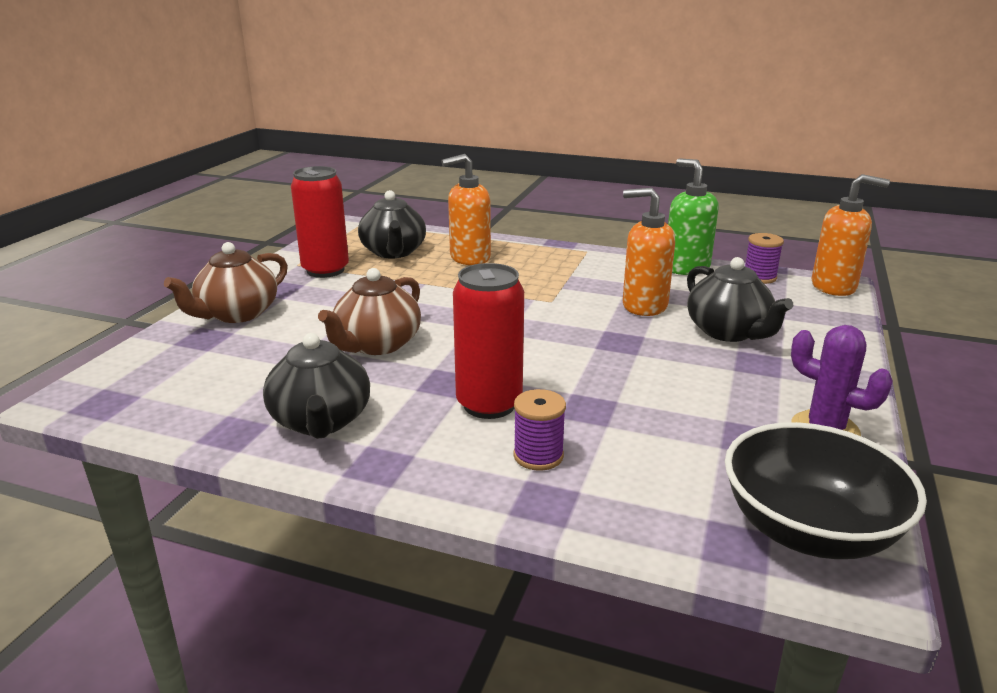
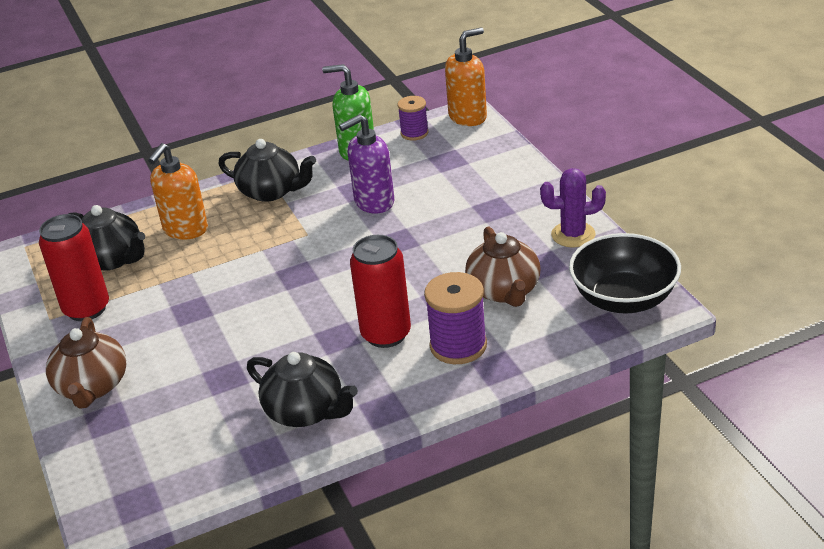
camera: 40 degrees left, 10 degrees up
brown teapot [318,268,421,355] -> brown teapot moved to [465,226,540,307]
purple spool [513,389,566,471] -> purple spool [424,272,487,364], size x1.61
orange soap dispenser [623,188,675,316] -> purple soap dispenser [339,114,394,213]
black teapot [687,257,793,342] -> black teapot moved to [218,139,316,202]

